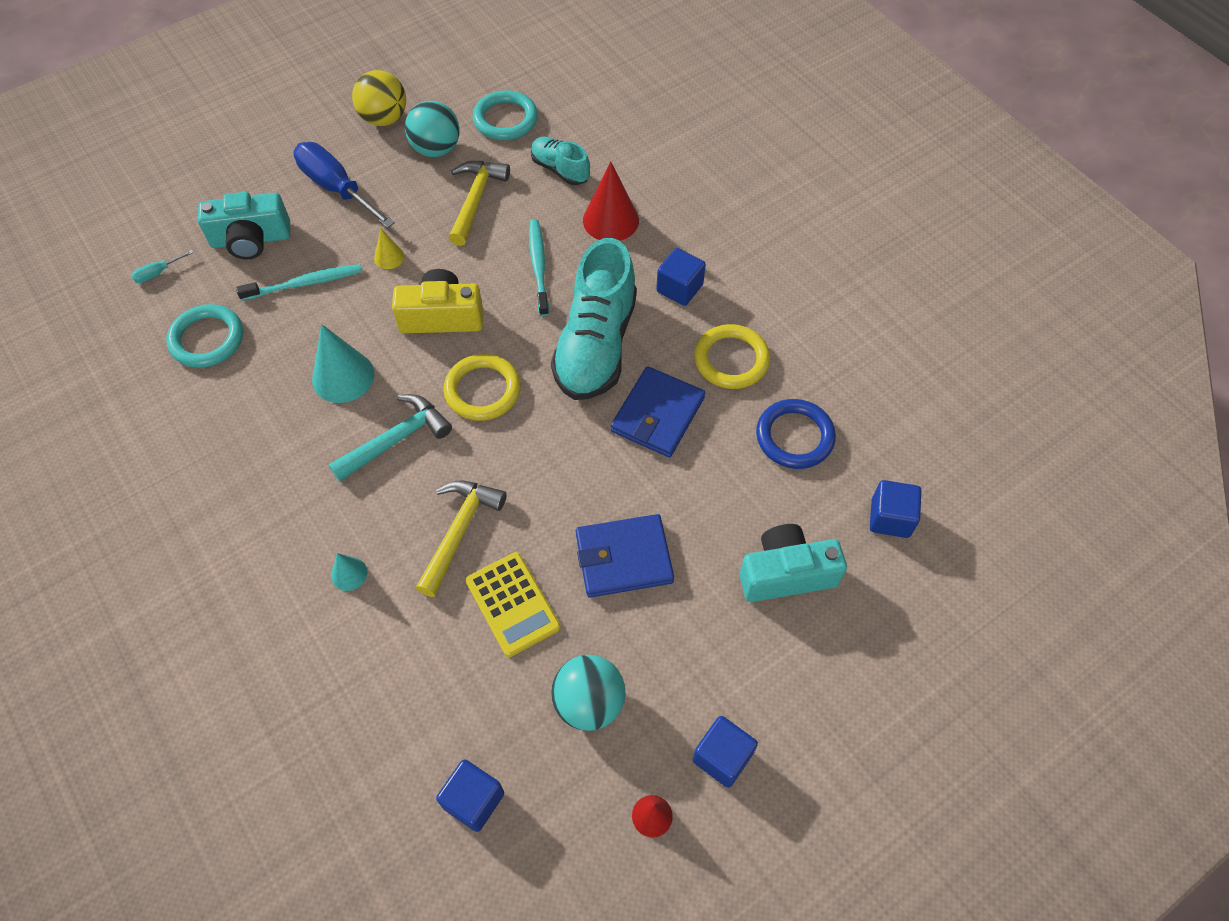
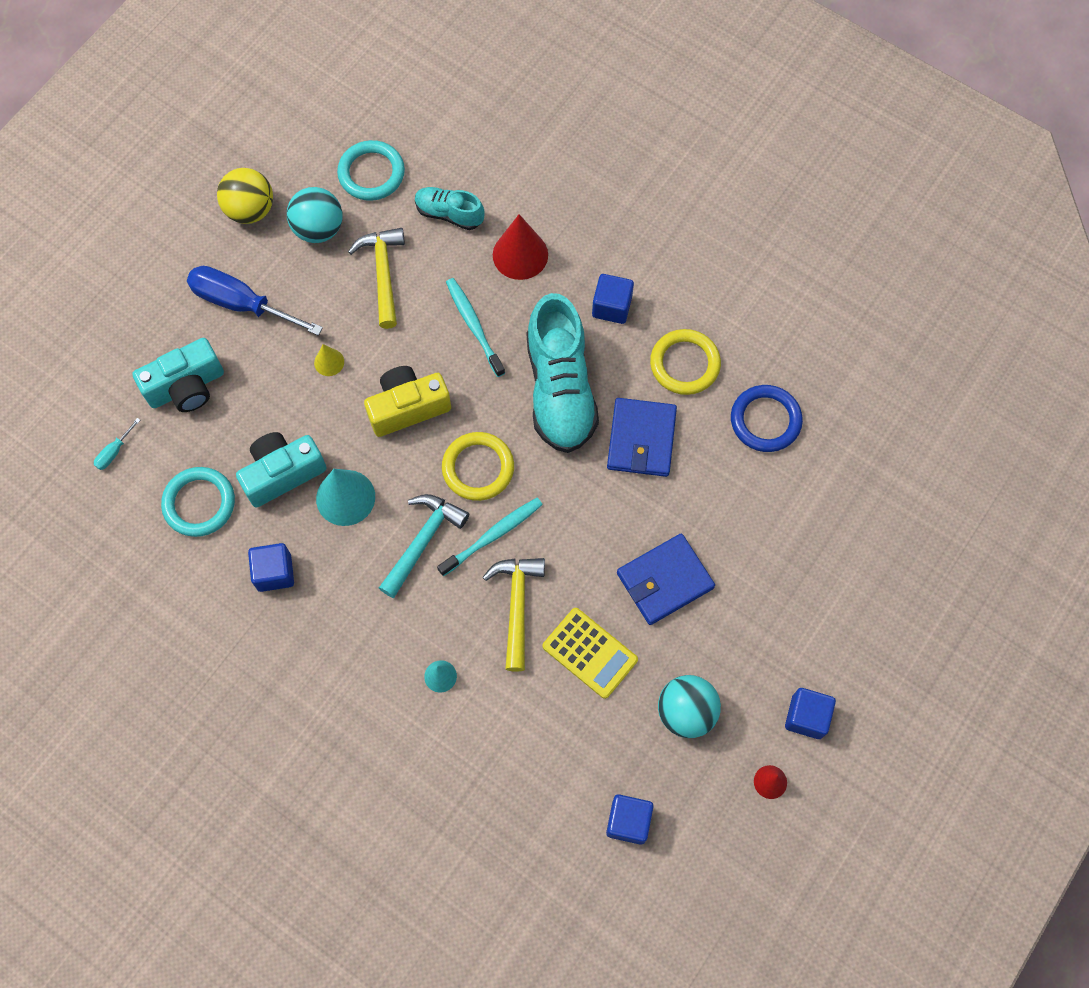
camera: 20 degrees left, 10 degrees up
turquoise toothbrush [236,264,362,301] -> turquoise toothbrush moved to [437,498,543,576]
turquoise camera [740,524,847,602] -> turquoise camera moved to [236,432,326,507]
blue cube [870,480,921,538] -> blue cube moved to [248,543,294,592]

